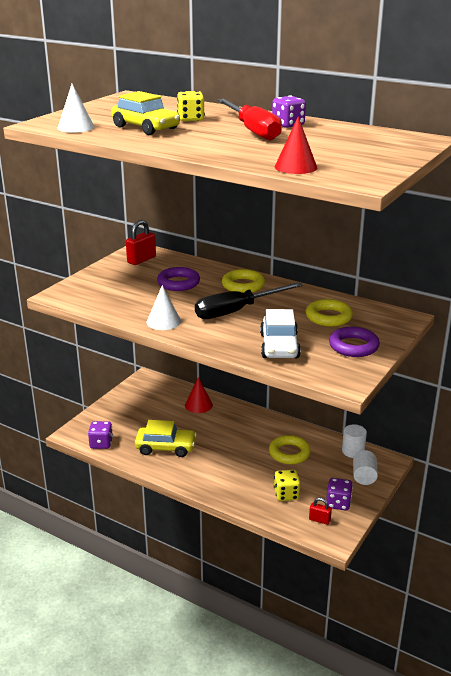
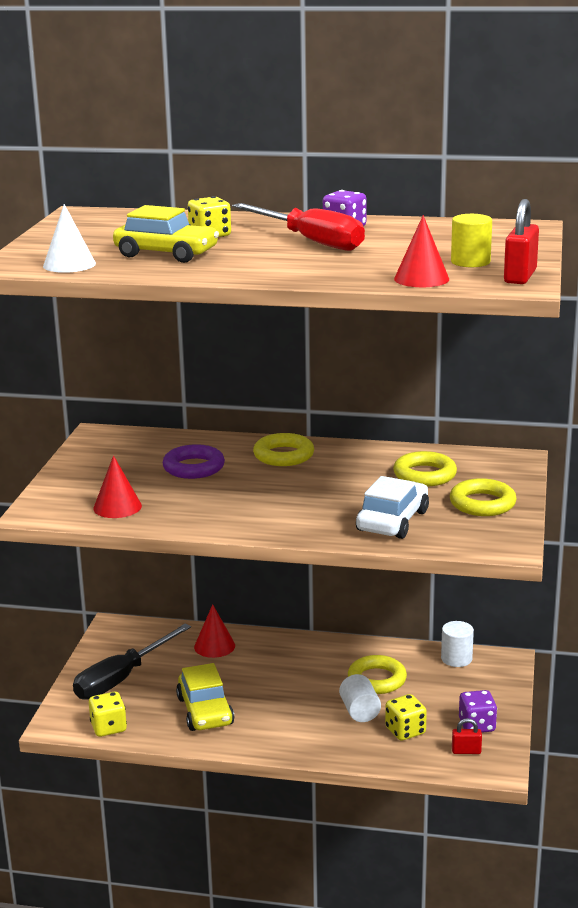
camera: 20 degrees left, 5 degrees down
purple dice [88,421,113,449] -> yellow dice [89,692,127,737]
red padlock [126,220,156,265] -> red padlock moved to [504,199,539,284]
yellow car [135,420,197,457] -> yellow car turned 90 degrees clockwise [176,663,234,731]
white cone [147,285,181,330] -> none
black screwdriver [195,282,303,319] -> black screwdriver moved to [73,624,191,700]
white car [260,309,301,358] -> white car turned 135 degrees counterclockwise [356,476,429,539]
purple ring [329,327,380,357] -> yellow ring [450,478,517,516]
white cylinder [353,450,378,485] -> white cylinder moved to [339,674,381,722]
none -> red cone [93,455,142,518]
none -> yellow cylinder [451,214,492,267]

